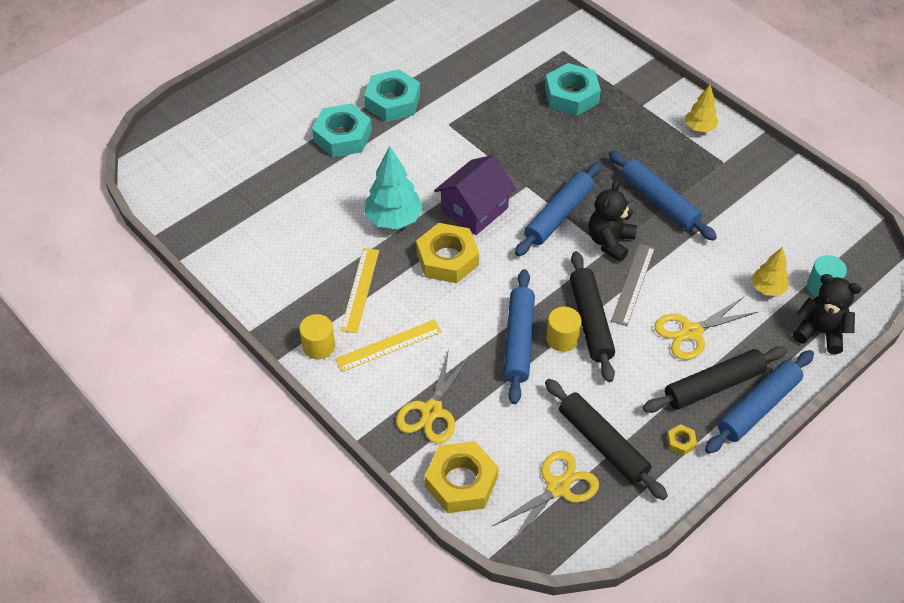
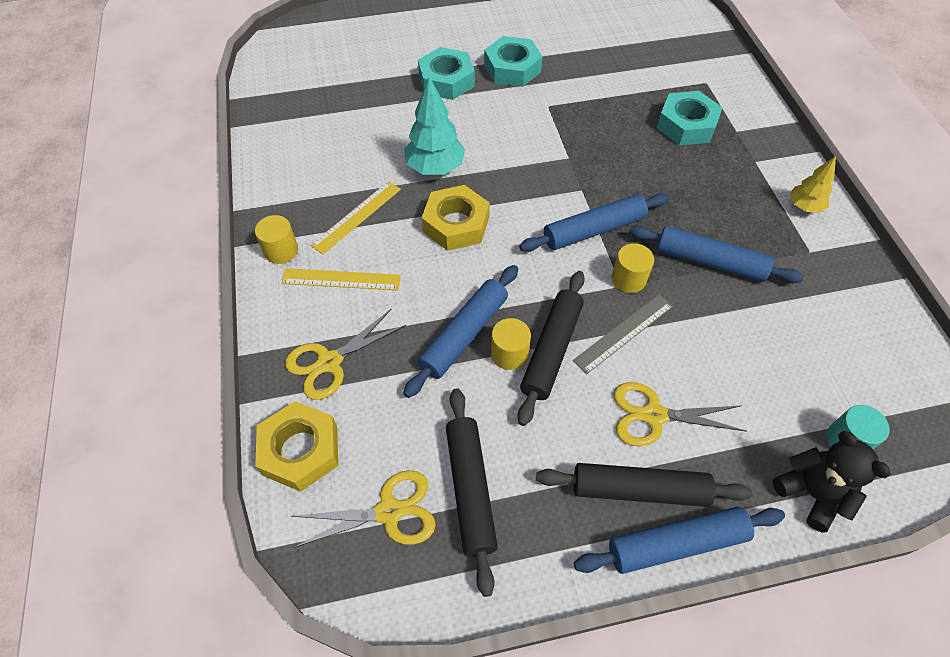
camera: 30 degrees right, 5 degrees up
purple house [434,155,516,235] -> none
black teddy bear [588,180,637,262] -> yellow cylinder [612,243,654,293]
blue rolling pin [608,150,717,241] -> blue rolling pin turned 60 degrees counterclockwise [629,225,804,283]
yellow nut [667,424,697,456] -> none
yellow tree [751,247,789,296] -> none

